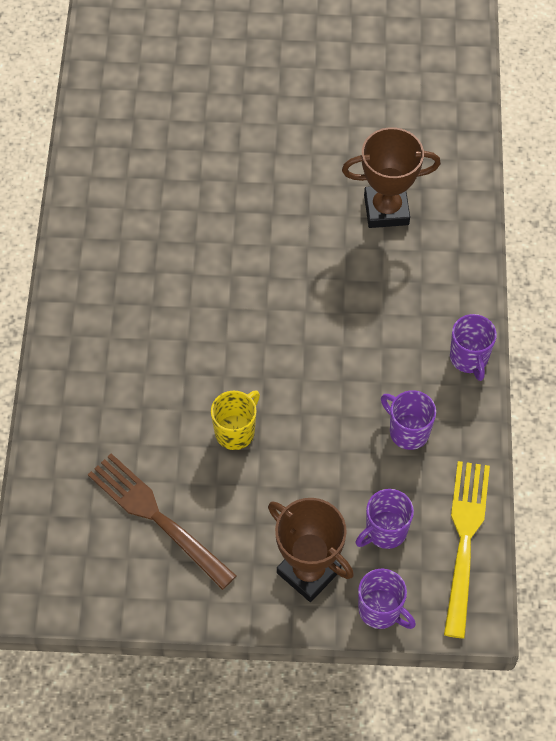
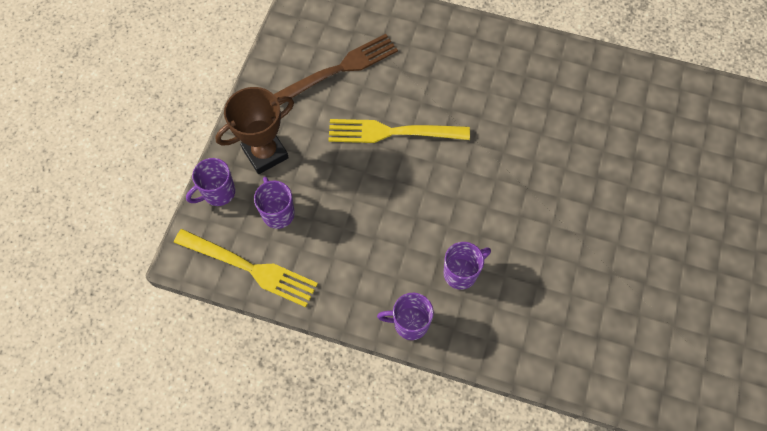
camera: 105 degrees right, 5 degrees up
yellow mug [211,391,260,450] -> yellow fork [328,119,470,143]
brown trophy [342,127,441,228] -> none
purple mug [381,390,436,450] -> purple mug moved to [444,242,491,290]

